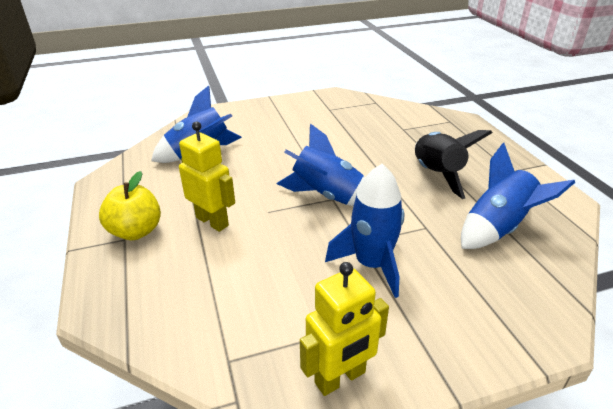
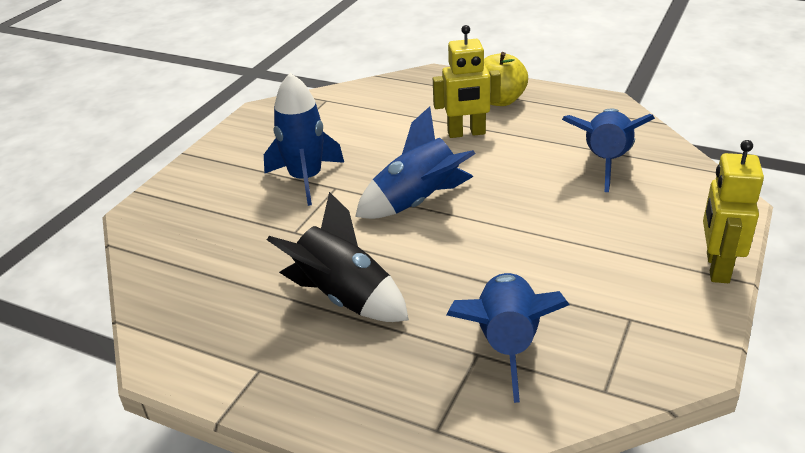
camera: 135 degrees right, 0 degrees up
yellow robot [300,262,389,396] -> yellow robot moved to [703,140,764,283]
blue rocket [461,143,575,249] -> blue rocket moved to [447,273,570,403]

